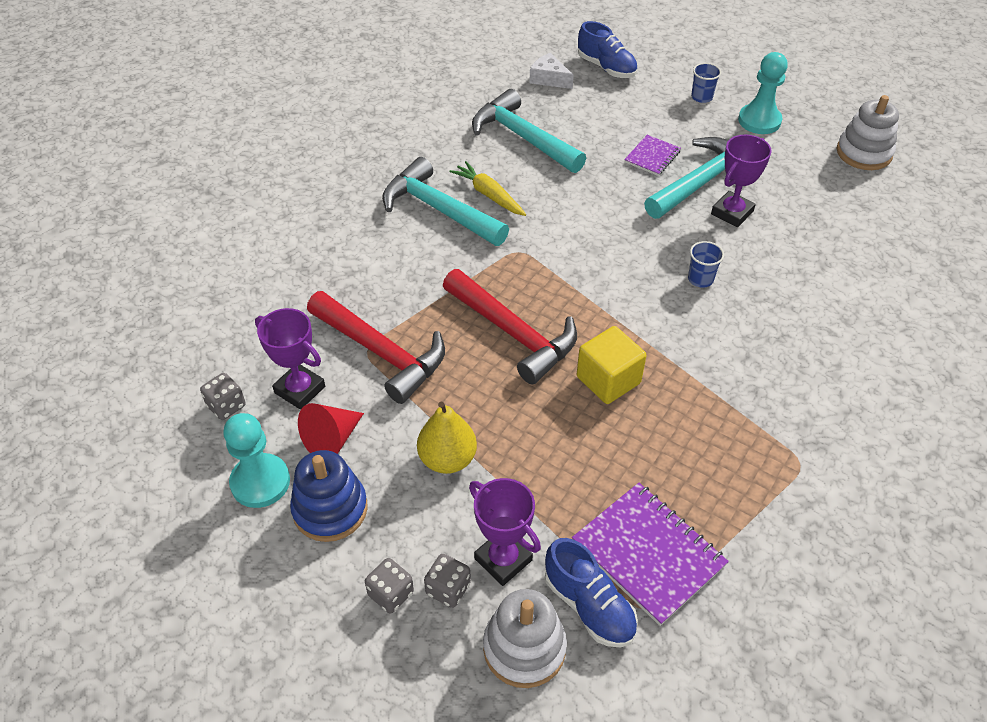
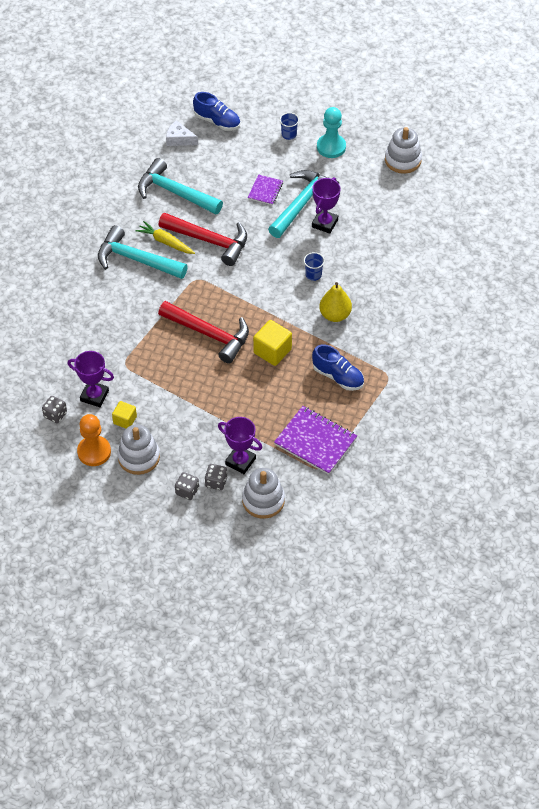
camera: 15 degrees left, 5 degrees up
turquoise pawn [223,413,290,508] -> orange pawn [77,414,111,466]
blue stacking toy [290,450,368,542] -> white stacking toy [117,425,160,475]
red cone [298,403,364,454] -> yellow cube [112,401,137,428]
red hammer [307,291,445,404] -> red hammer moved to [159,213,247,266]
yellow pear [417,402,477,474] -> yellow pear moved to [319,282,352,322]
blue shoe [545,538,638,648] -> blue shoe moved to [312,344,364,391]

